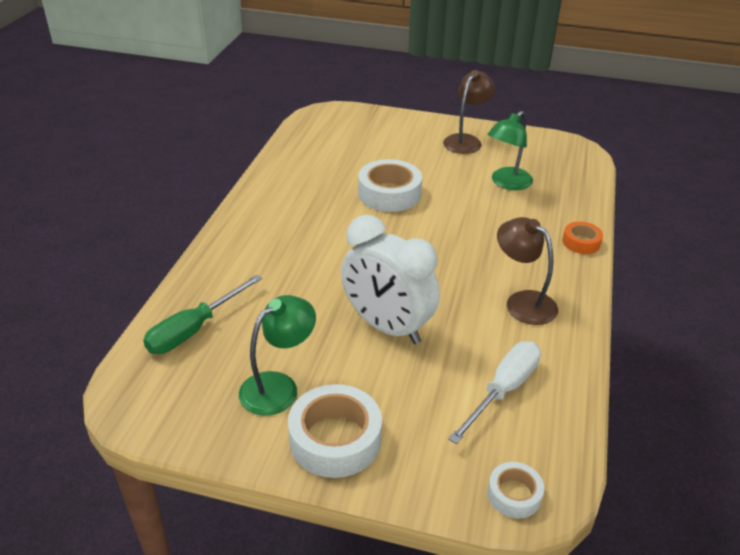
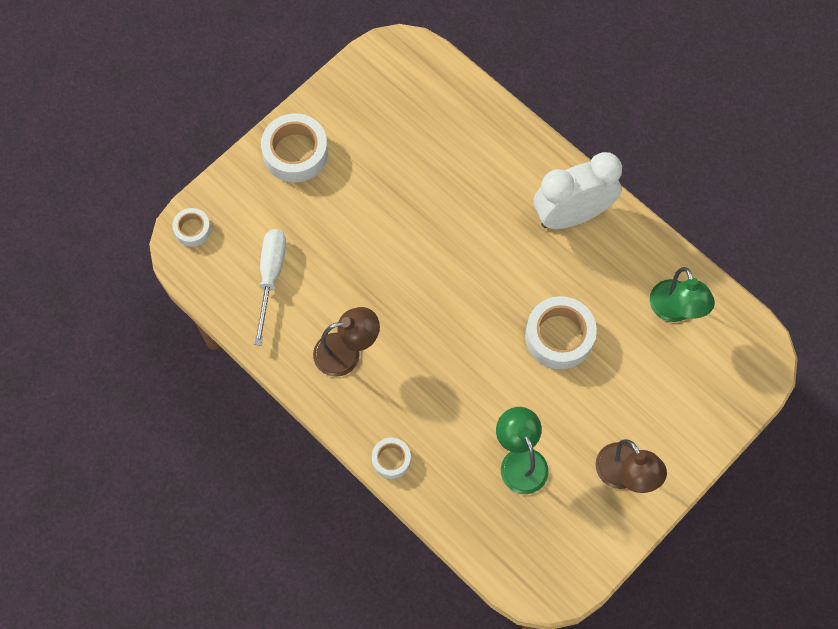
camera: 120 degrees right, 30 degrees up
green screwdriver [143,275,262,354] -> none
green lamp [239,295,316,416] -> green lamp moved to [650,267,715,322]
white clock [341,215,440,344] -> white clock moved to [534,152,622,229]
white screwdriver [448,341,541,444] -> white screwdriver turned 150 degrees counterclockwise [254,229,286,346]
orange tape [563,222,603,254] -> white tape [372,438,411,479]

